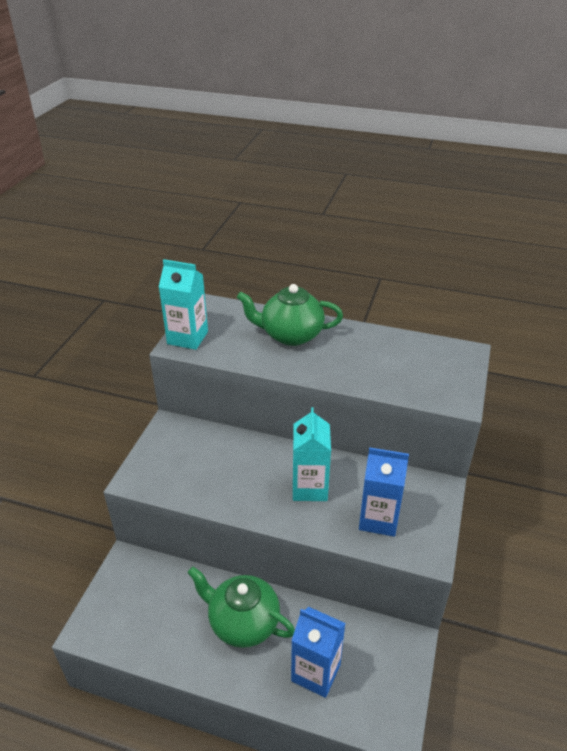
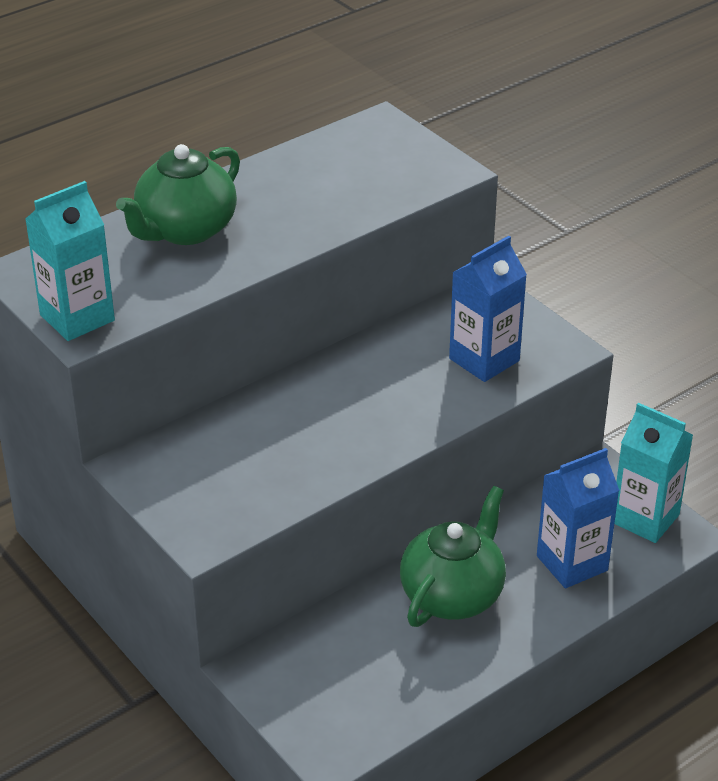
camera: 55 degrees left, 0 degrees up
green teapot [188,567,295,648] -> green teapot turned 150 degrees clockwise [400,486,506,627]
turquoise carton [293,407,331,501] -> turquoise carton moved to [614,403,693,543]

